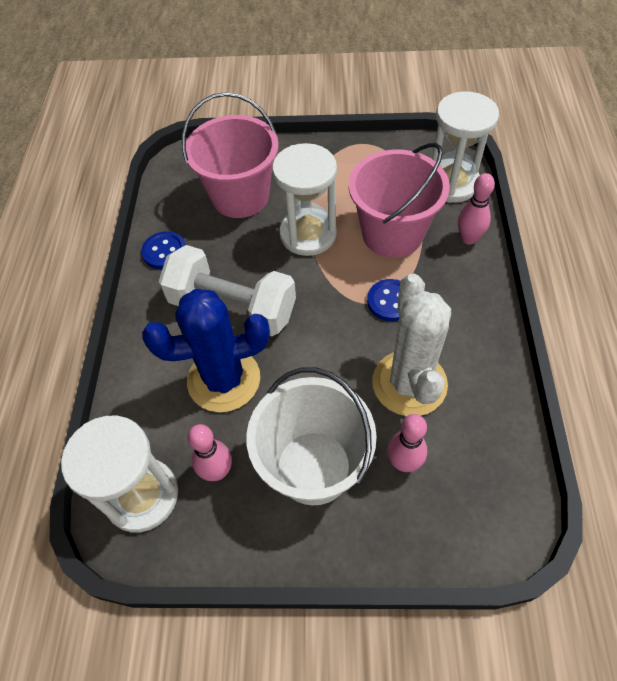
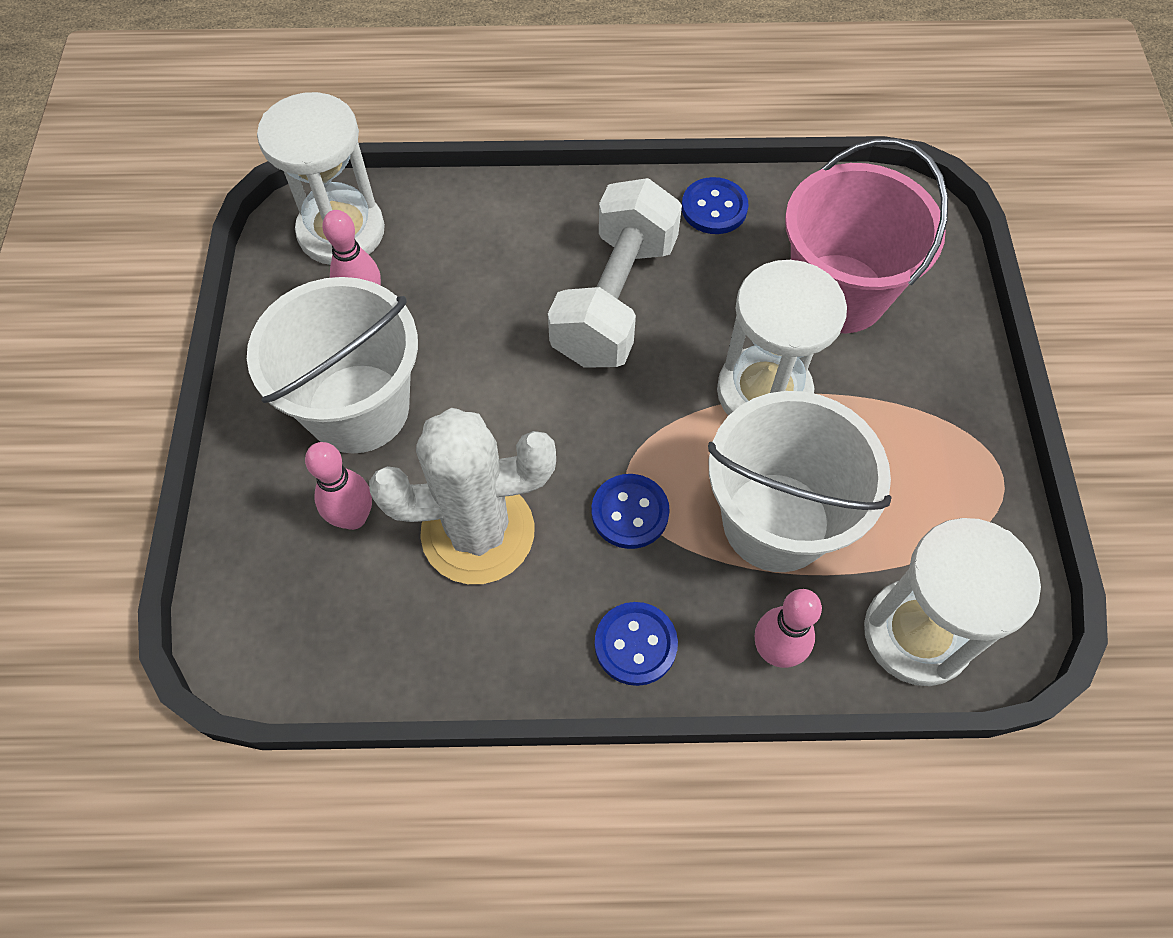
camera: 85 degrees right, 5 degrees up
blue cactus [142,289,270,412] -> none
pink bucket [349,143,450,258] -> white bucket [708,391,891,572]
none -> blue button [595,602,678,686]

